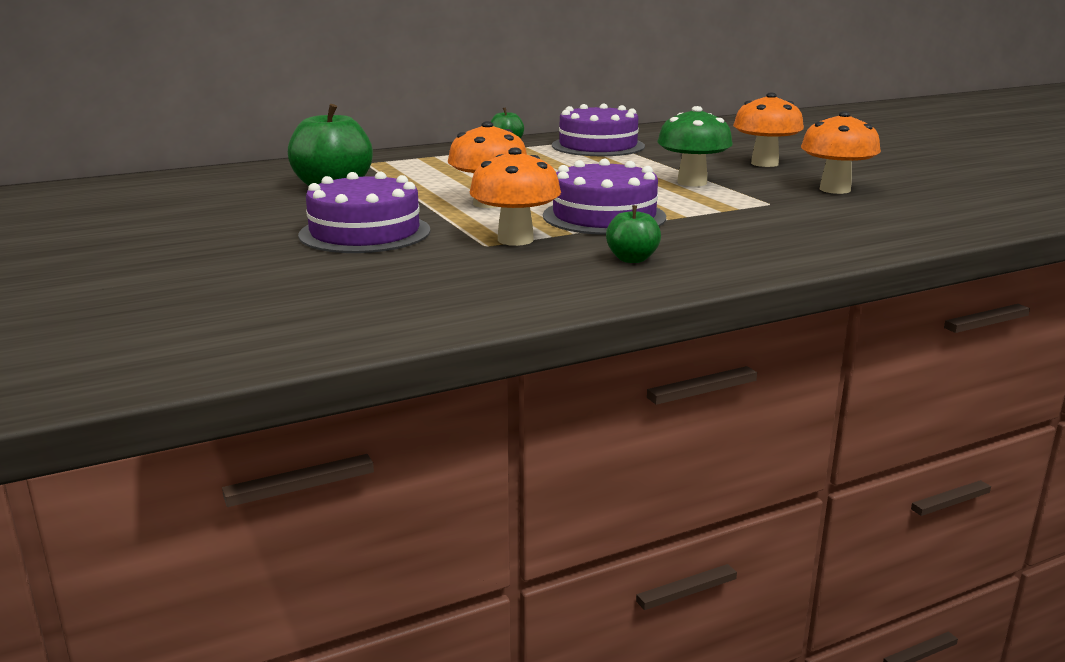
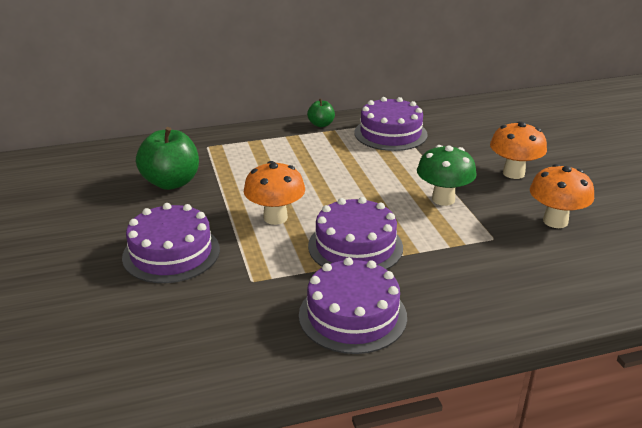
camera: 10 degrees right, 10 degrees up
orange mushroom [470,148,561,246] -> none
green apple [606,205,661,263] -> purple cake [299,258,407,354]

